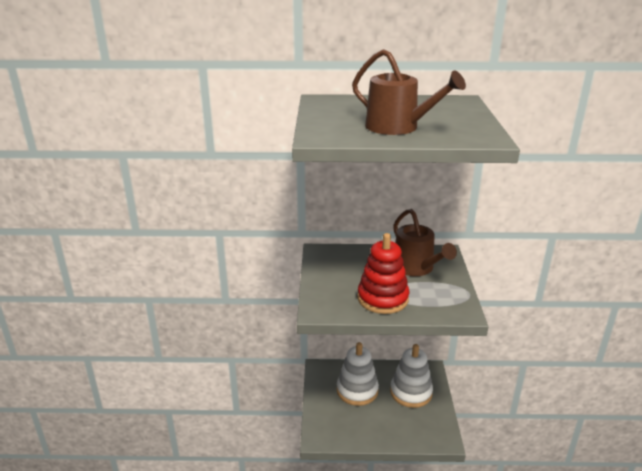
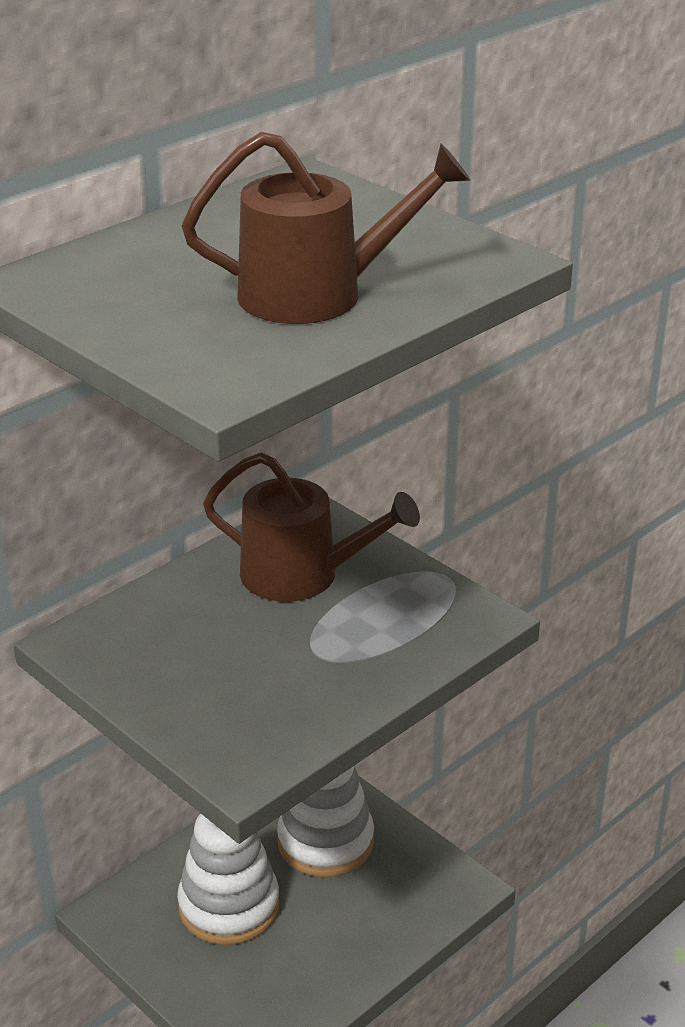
camera: 45 degrees left, 5 degrees up
red stacking toy [357,233,409,314] -> none

